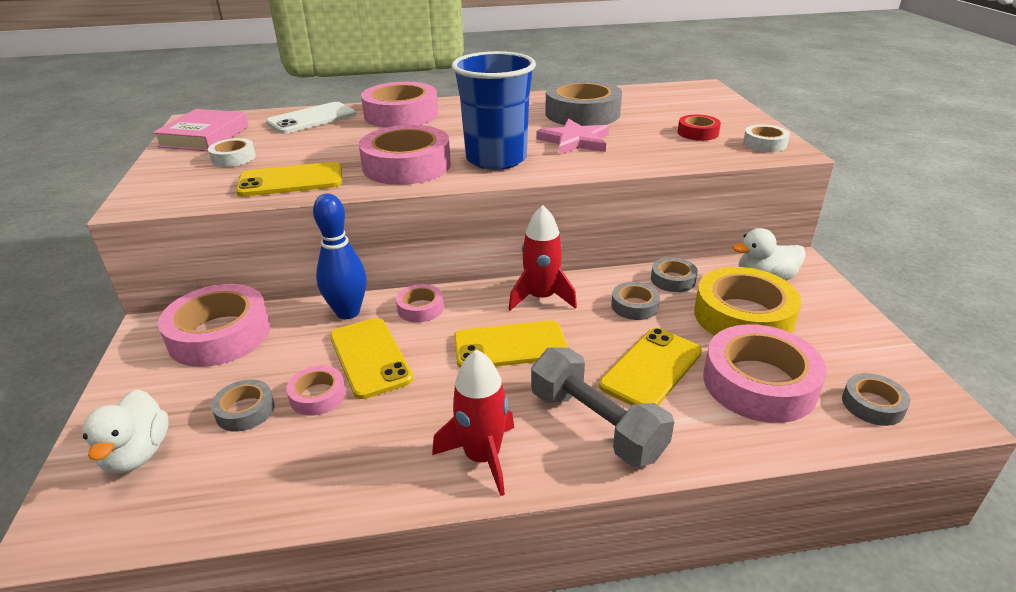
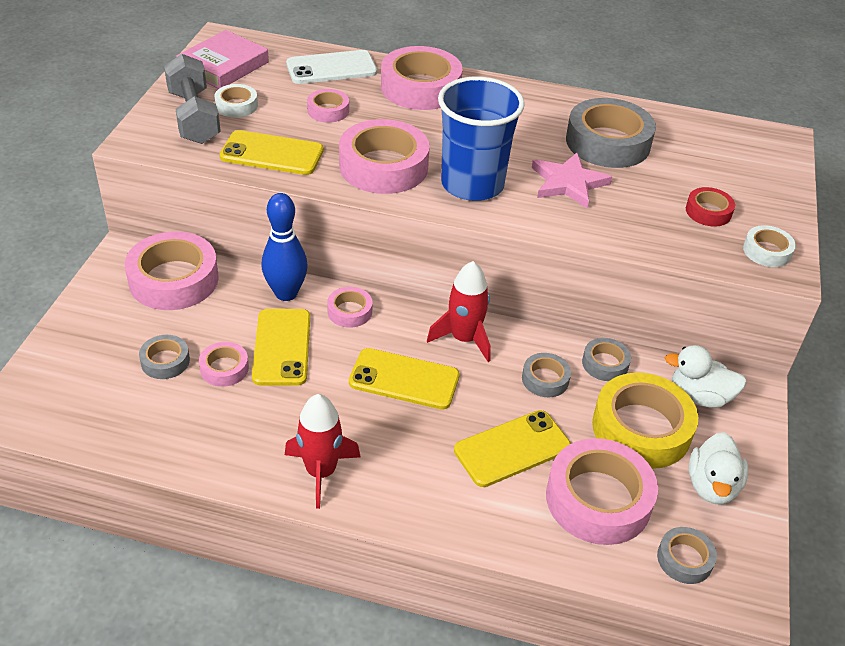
camera: 20 degrees right, 10 degrees up
white duck [82,389,169,473] -> white duck moved to [689,432,748,505]
grey dumbbell [531,347,674,467] -> grey dumbbell moved to [164,54,221,144]
none -> pink tape [307,89,349,123]

